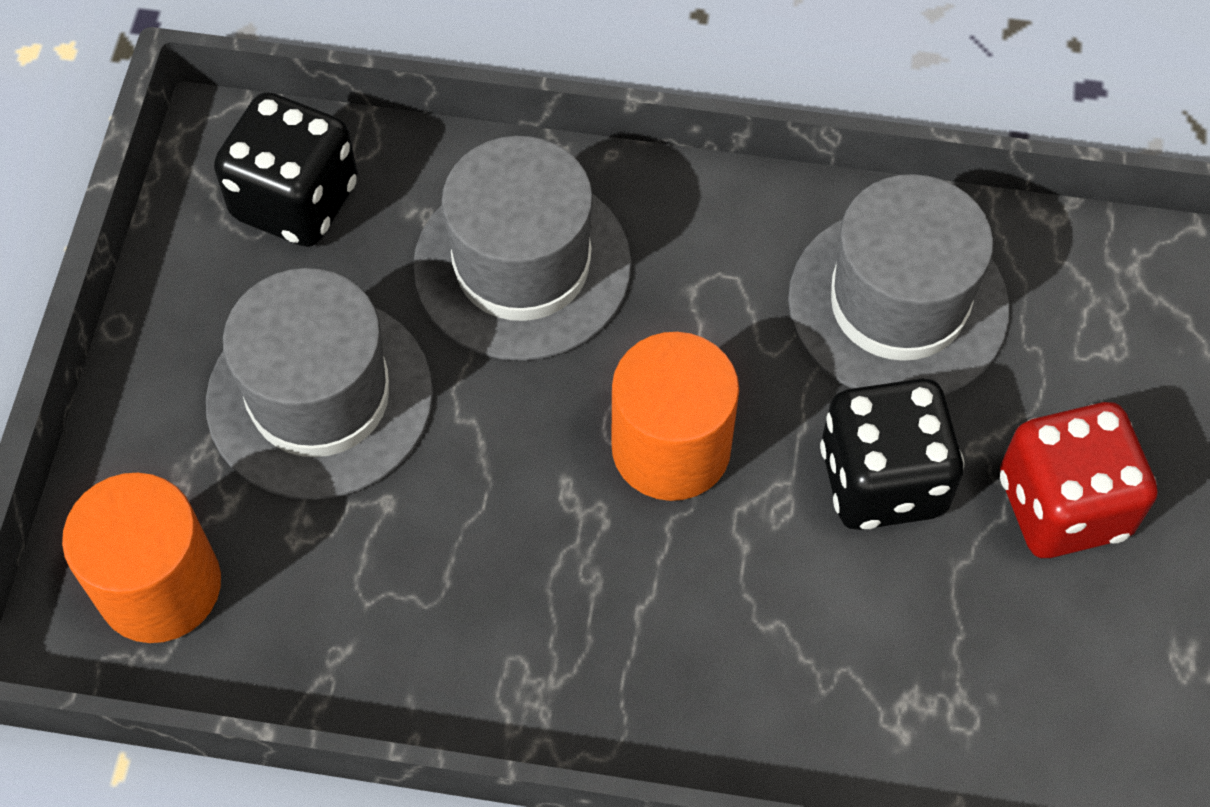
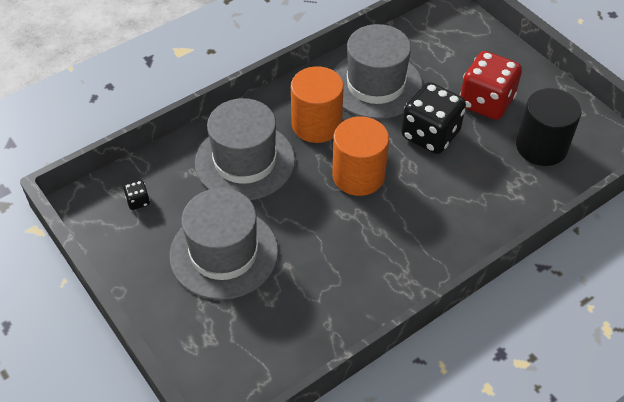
camera: 45 degrees left, 10 degrees down
orange cylinder [62,473,221,643] -> orange cylinder moved to [291,66,344,143]
black dice [214,92,358,247] -> black dice [123,180,150,210], size x0.41
none -> black cylinder [516,88,581,166]

